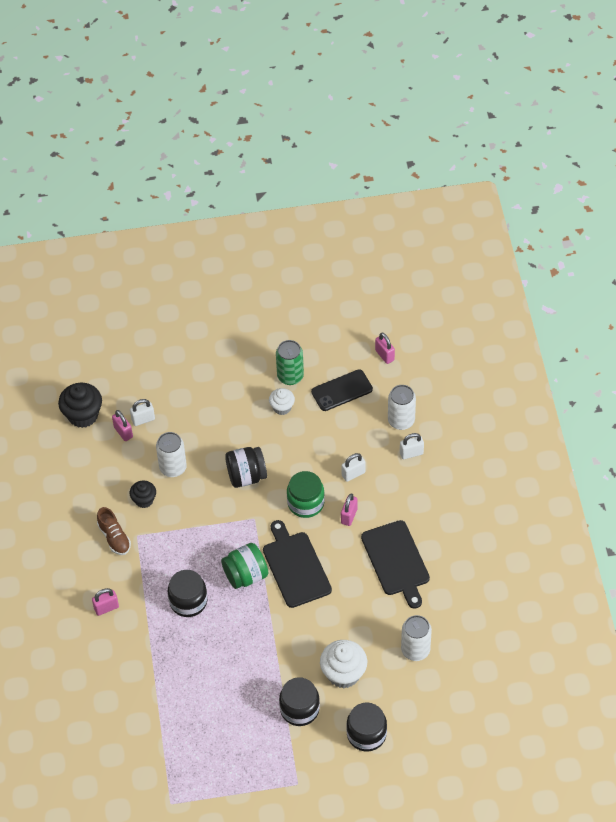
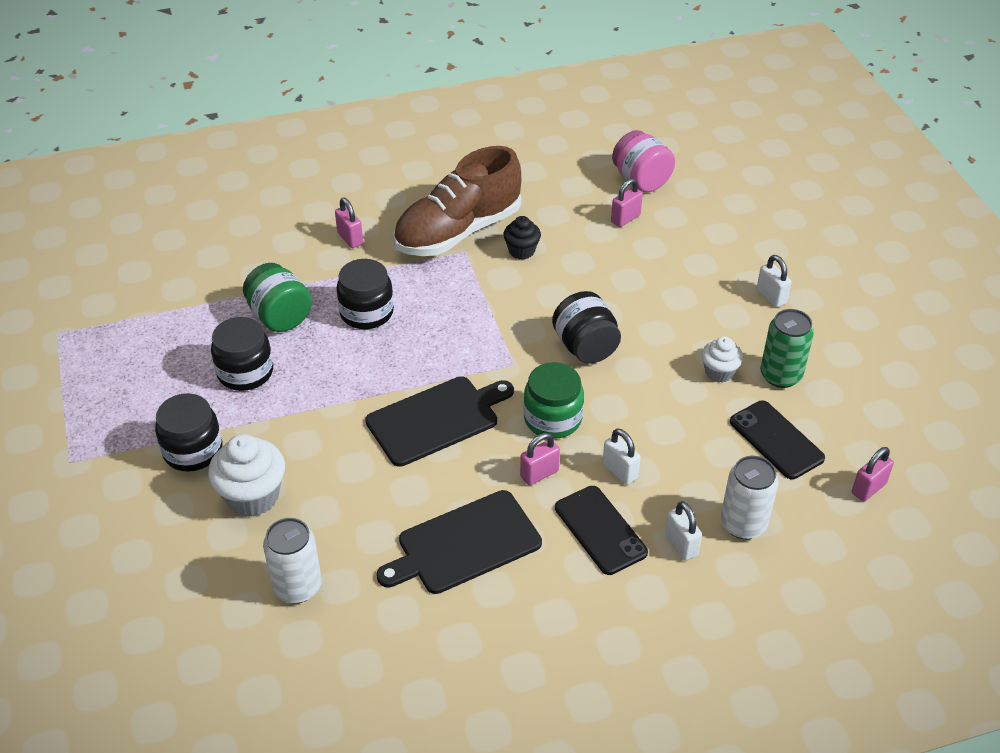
camera: 80 degrees right, 10 degrees down
black cupcake [58,383,102,428] -> pink jar [612,130,675,192]
brown shoe [97,507,131,555] -> brown shoe [393,146,521,256], size x2.11
white padlock [130,399,155,426] -> white padlock moved to [757,255,792,307]
white can [156,432,187,477] -> none
green jar [221,543,268,589] -> green jar moved to [243,263,312,332]
pink padlock [341,493,358,526] -> pink padlock turned 45 degrees counterclockwise [520,433,560,486]
black jar [346,702,387,752] -> black jar moved to [211,317,273,391]
none -> black phone [555,486,648,575]

